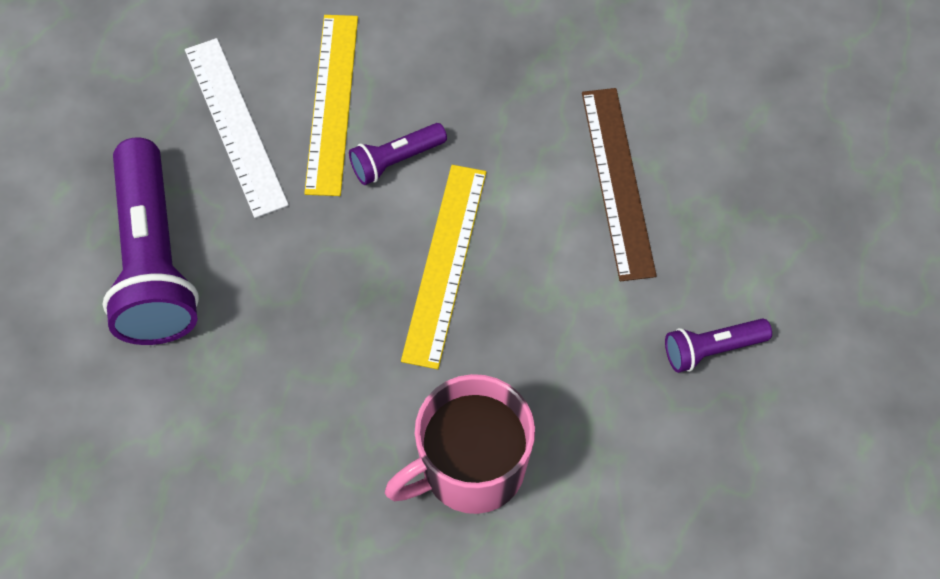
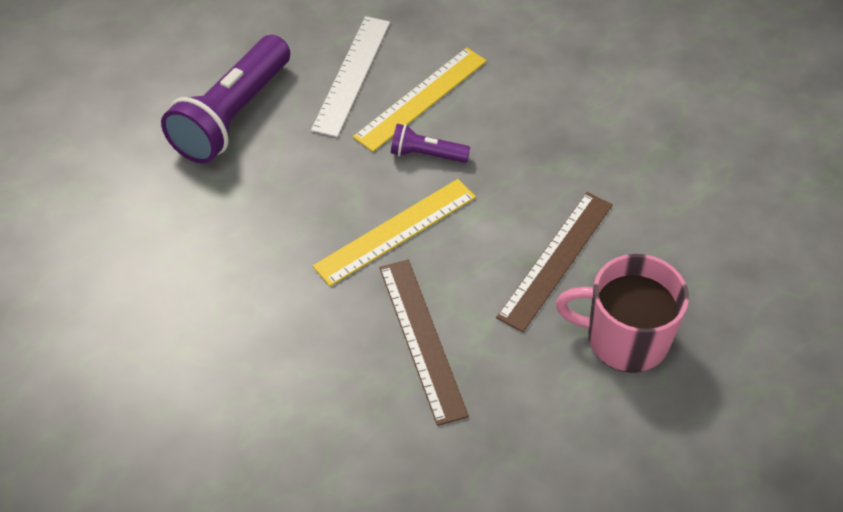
camera: 40 degrees right, 10 degrees down
pink mug [385,374,535,514] -> pink mug moved to [556,254,689,373]
purple flashlight [665,318,772,373] -> none
none -> brown ruler [380,260,469,426]

